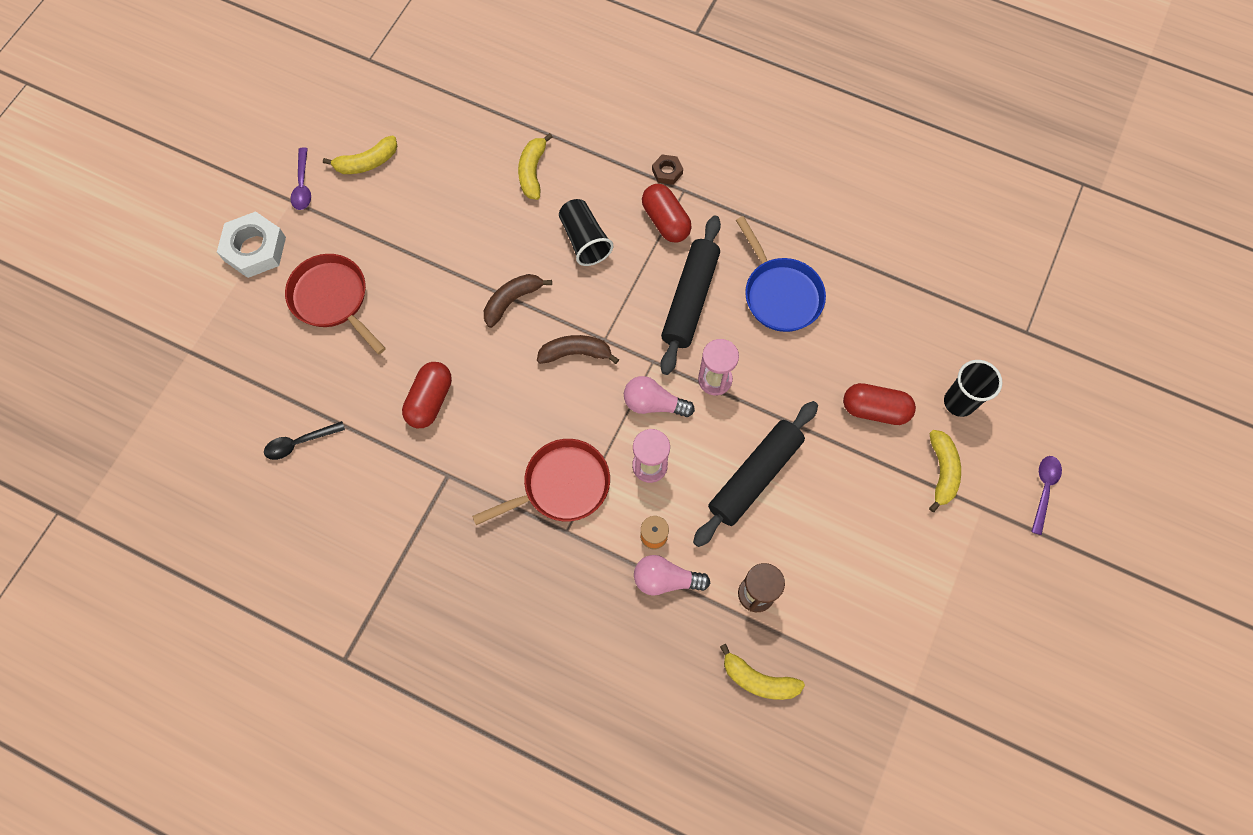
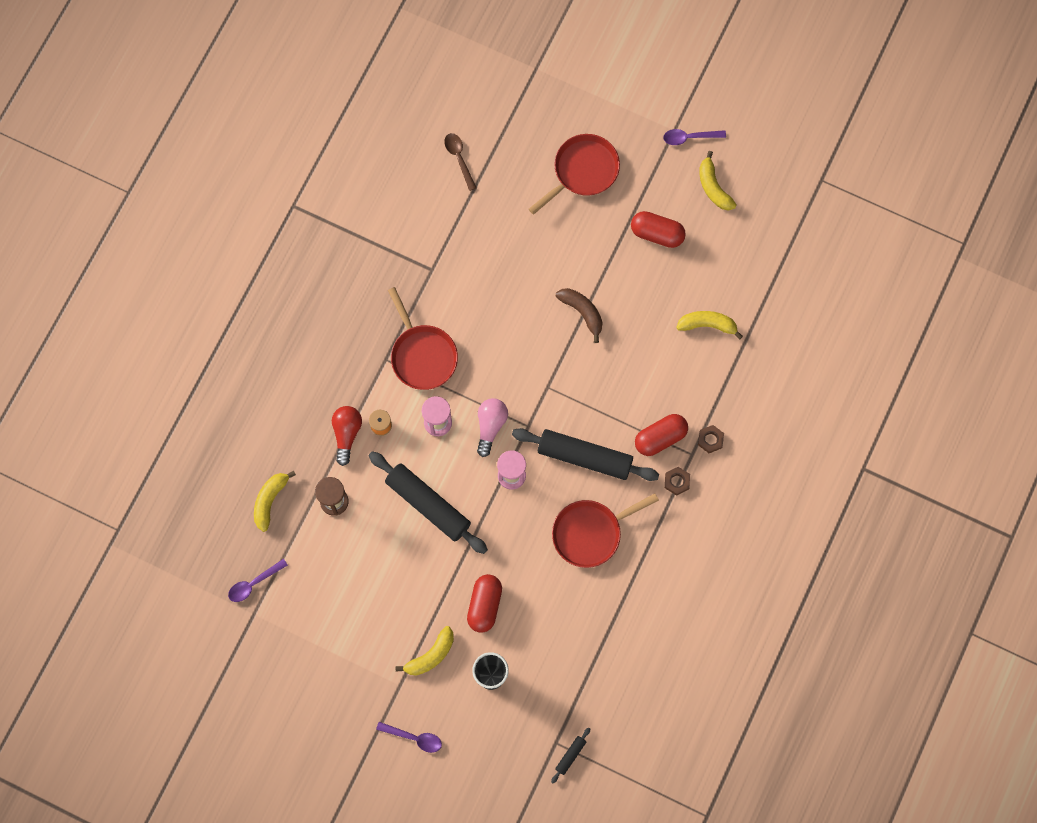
camera: 90 degrees right, 5 degrees up
white nut [217,211,286,278] -> none
black spoon [264,421,345,460] -> brown spoon [444,133,476,191]
red capsule [402,362,452,428] -> red capsule moved to [631,211,686,248]
brown banana [537,335,619,364] -> none
black cup [559,199,613,266] -> none
pink light bulb [634,555,710,596] -> red light bulb [332,406,362,466]
blue pan [736,216,826,332] -> red pan [552,493,659,568]
yellow banana [929,430,961,512] -> yellow banana turned 45 degrees counterclockwise [396,626,454,676]
none -> purple spoon [228,559,288,602]
none -> black rolling pin [551,727,590,783]
none -> brown nut [665,467,690,496]

